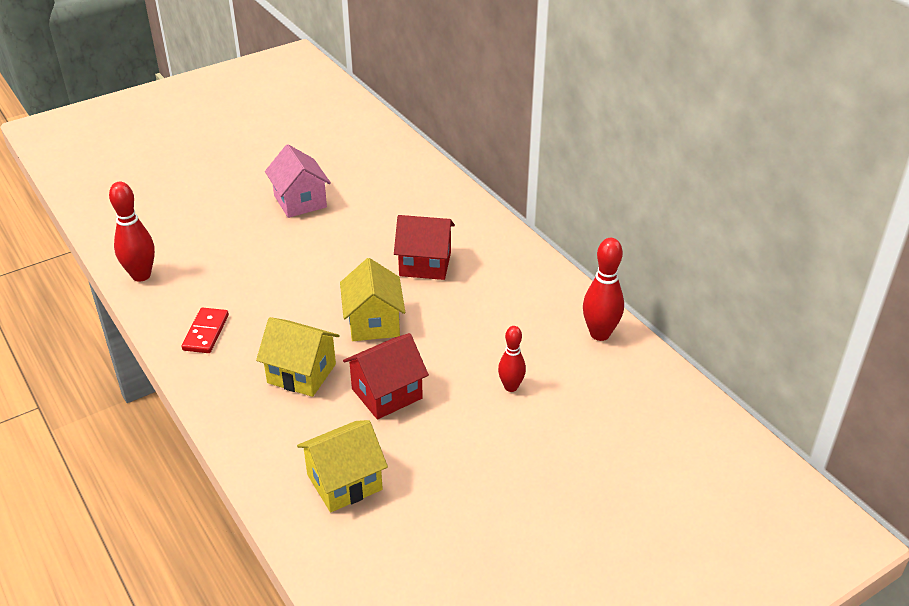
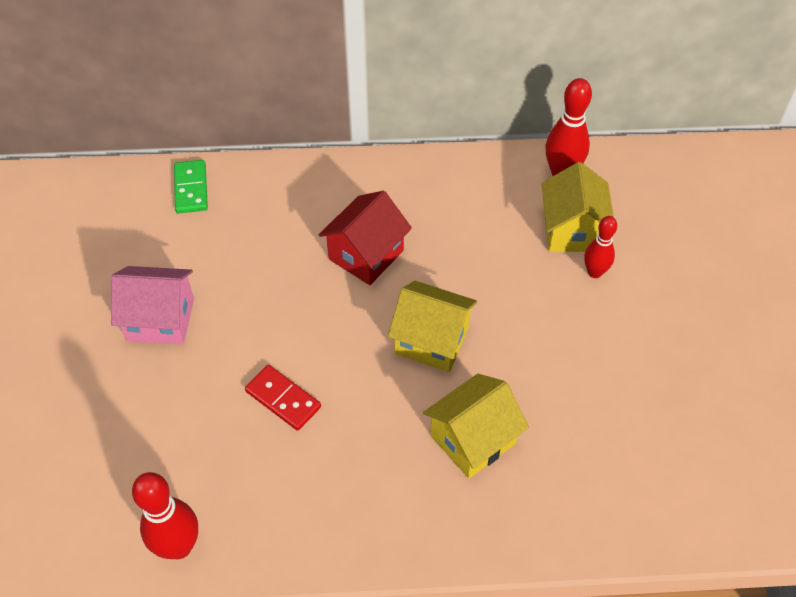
camera: 60 degrees left, 15 degrees up
red domino [181,307,229,353] -> red domino moved to [245,365,321,431]
yellow house [297,420,388,512] -> yellow house moved to [541,162,614,252]
red house [343,333,429,420] -> none
none -> green domino [174,160,208,214]

